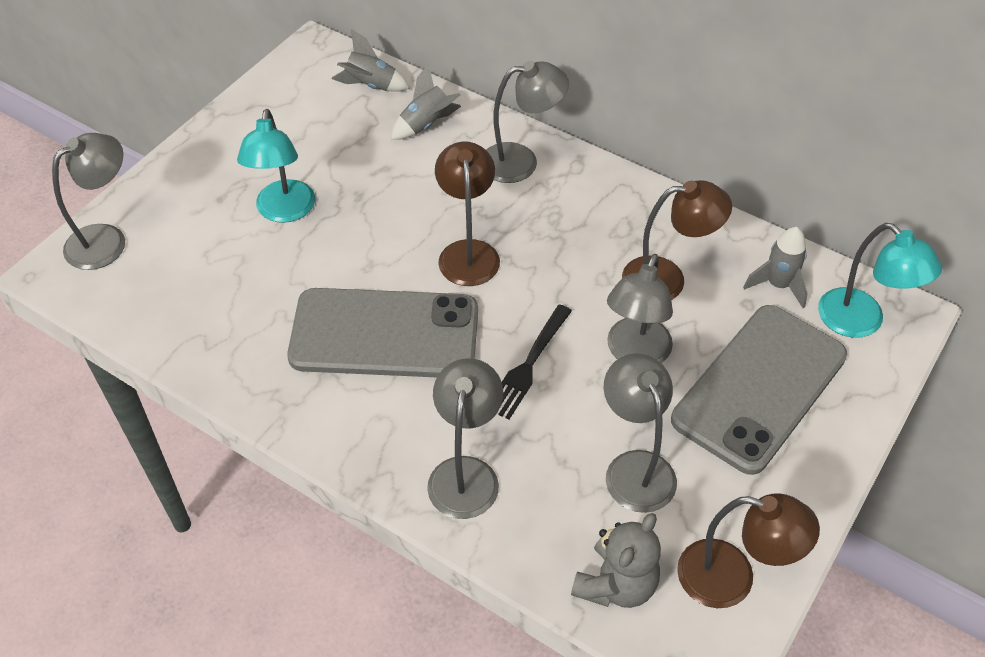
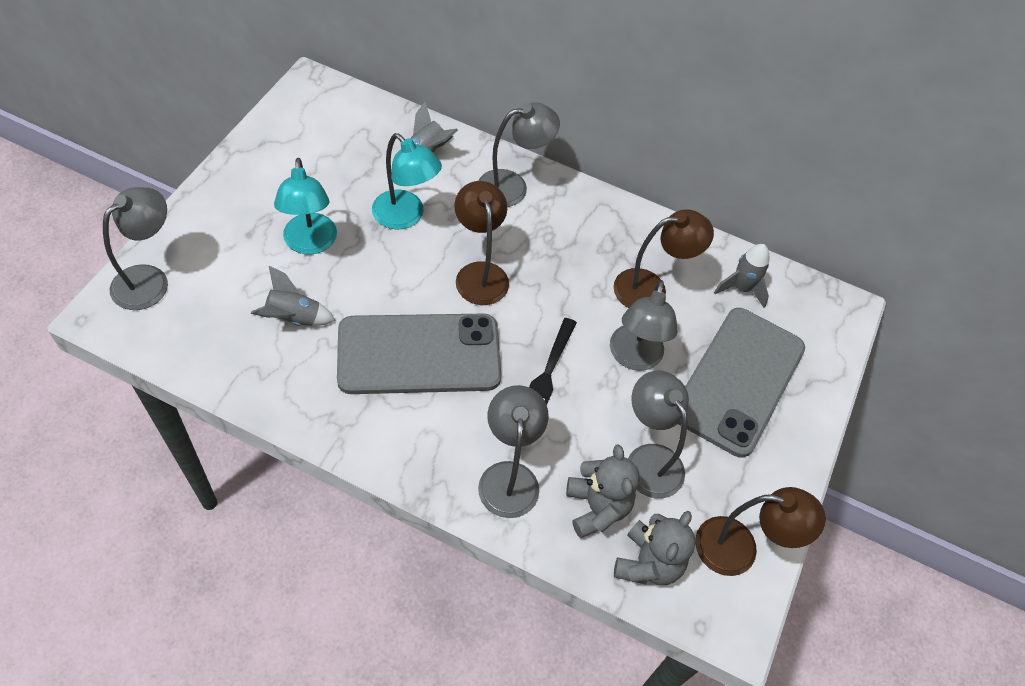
camera: 15 degrees left, 5 degrees up
grey rocket [331,29,410,92] -> grey rocket moved to [251,266,335,326]
turquoise lamp [818,223,942,338] -> turquoise lamp moved to [372,133,442,230]
none -> grey teddy bear [566,444,640,538]

